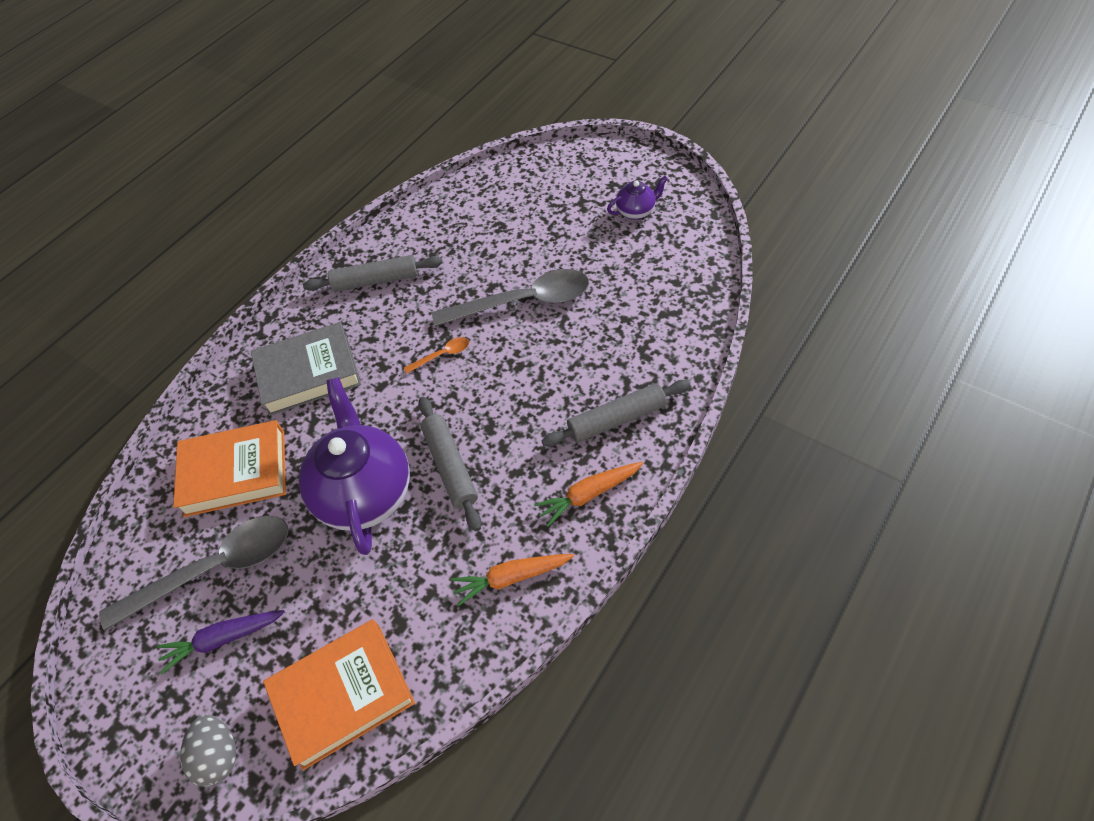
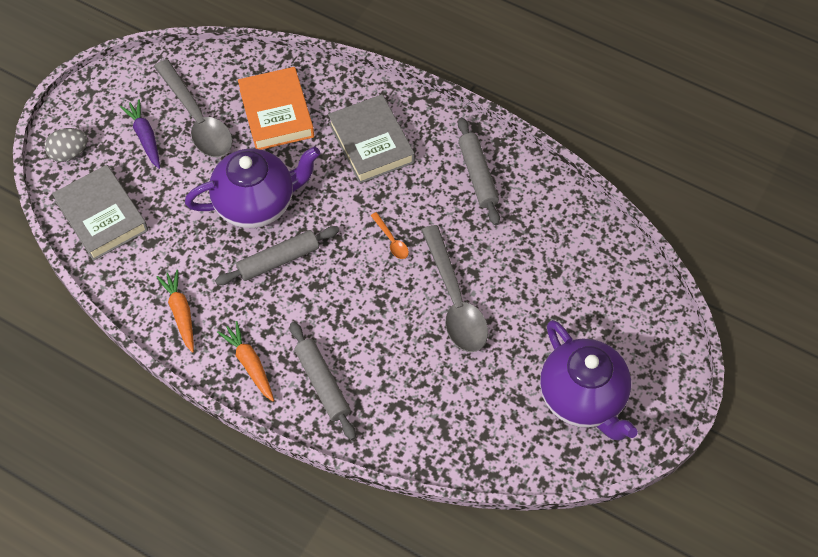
camera: 80 degrees right, 5 degrees up
orange book [263,619,415,770] -> grey book [52,165,148,261]
purple teapot [607,176,668,220] -> purple teapot [540,320,638,440], size x2.15

